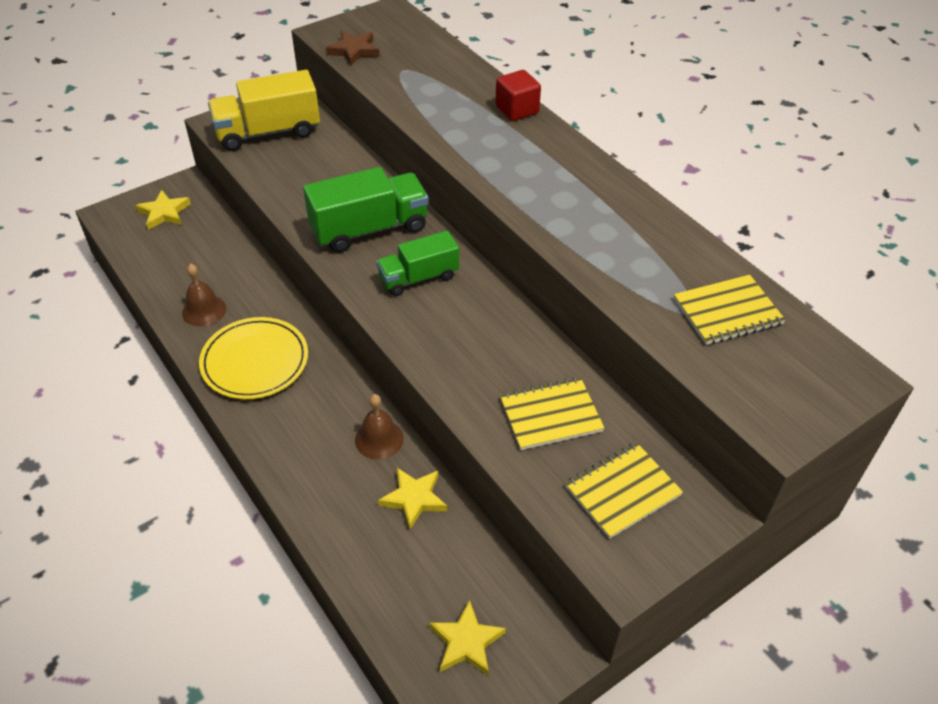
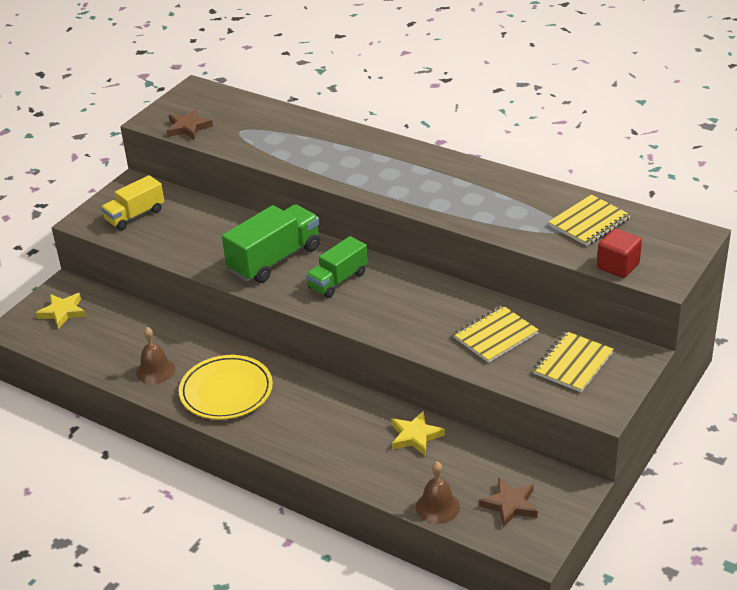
camera: 20 degrees left, 10 degrees down
yellow truck [208,70,320,151] -> yellow truck [101,175,164,230], size x0.65
brown bell [355,394,404,460] -> brown bell moved to [416,461,460,524]
yellow star [430,600,506,675] -> brown star [479,478,538,528]
red cube [495,70,541,121] -> red cube moved to [597,228,642,278]

